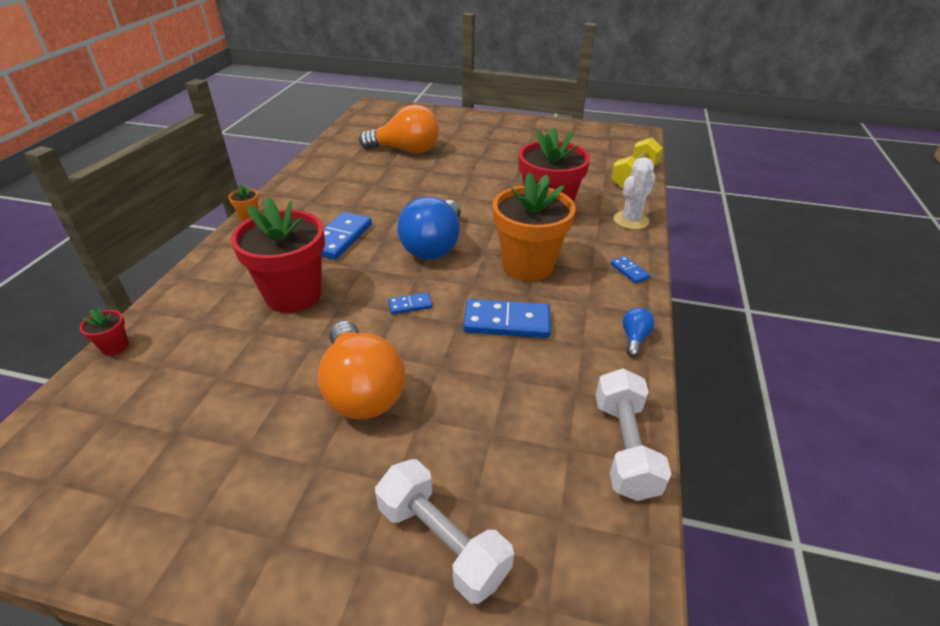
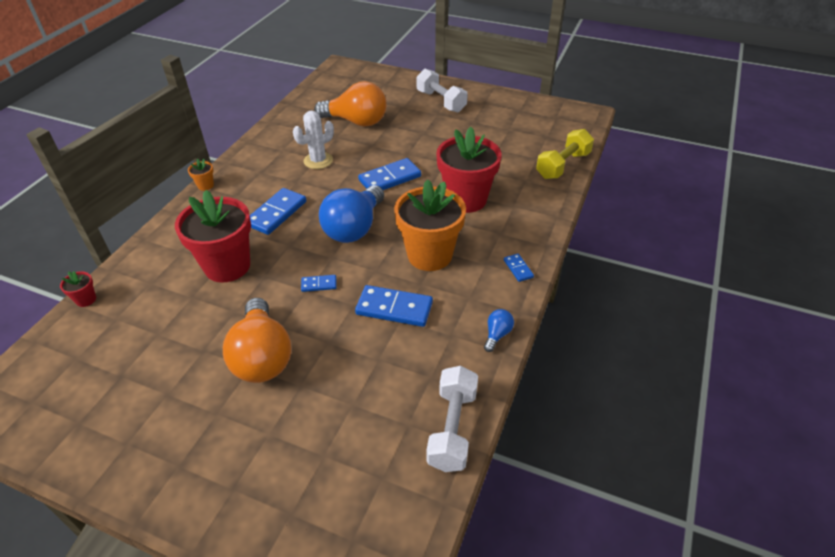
camera: 10 degrees right, 5 degrees up
white dumbbell [375,459,514,604] -> white dumbbell moved to [416,69,468,112]
white cactus [613,157,656,230] -> white cactus moved to [293,111,334,169]
none -> blue domino [358,158,421,190]

